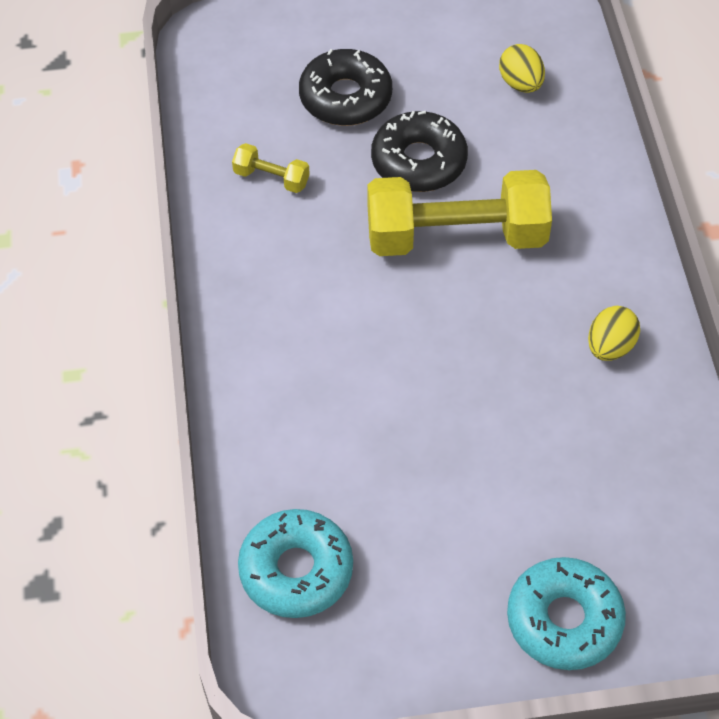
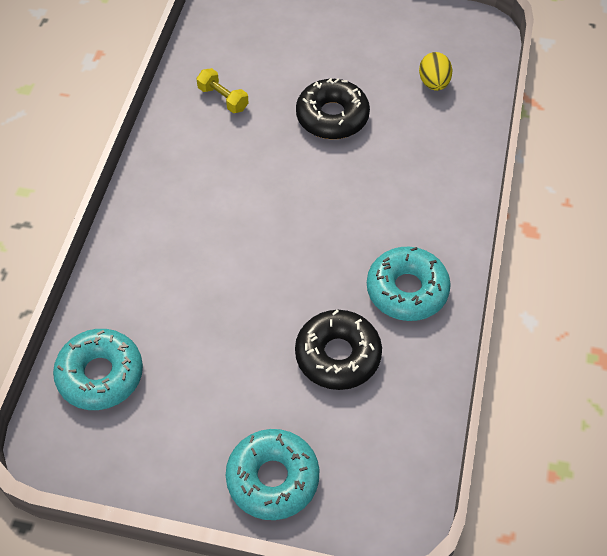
camera: 20 degrees right, 0 degrees up
black donut [299,49,392,126] -> black donut moved to [295,310,382,390]
yellow dumbbell [367,170,552,256] -> none
yellow egg [588,306,640,361] -> turquoise donut [367,247,451,321]

